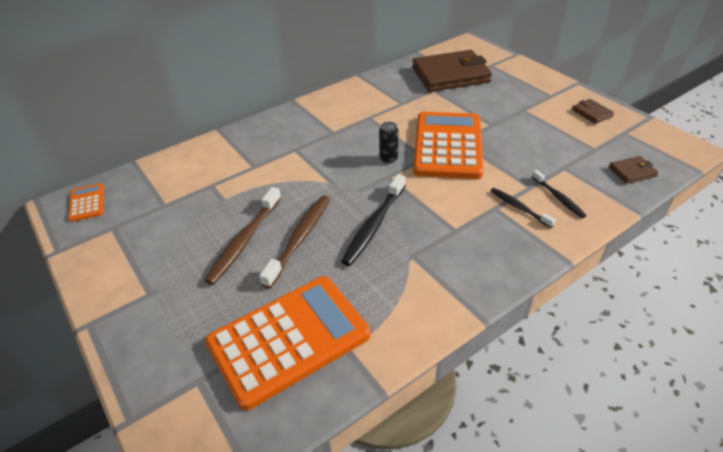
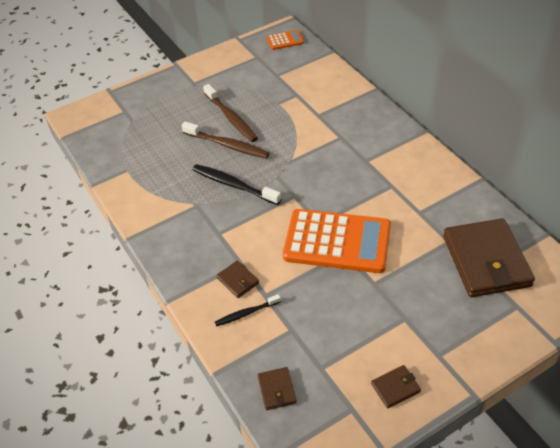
camera: 95 degrees right, 5 degrees up
brown toothbrush [204,187,281,285] -> brown toothbrush turned 150 degrees counterclockwise [203,84,258,142]
orange calculator [205,276,370,411] -> none
black can [379,122,398,164] -> none
black toothbrush [491,188,556,228] -> brown wallet [216,261,259,298]

